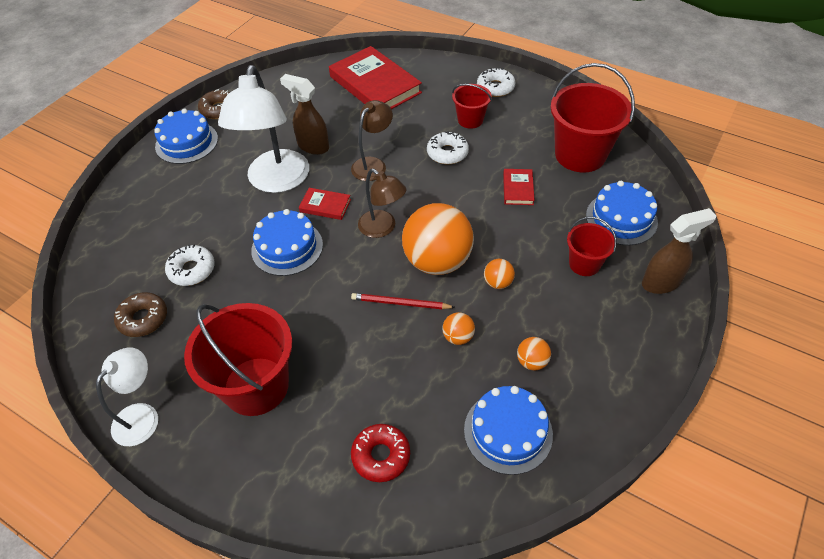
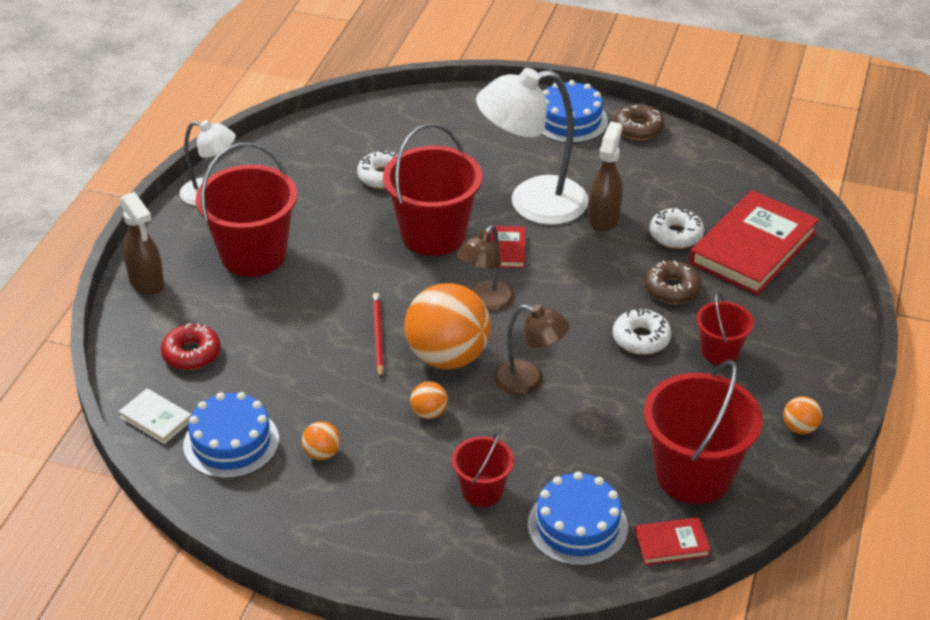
camera: 75 degrees right, 10 degrees down
brown donut [114,292,167,337] -> brown donut moved to [645,260,702,304]
blue cake [251,209,323,276] -> red bucket [383,123,482,256]
brown lamp [351,100,393,181] -> brown lamp moved to [494,304,569,395]
orange ball [442,312,475,345] -> orange ball moved to [783,396,822,434]
white donut [477,67,516,97] -> white donut moved to [649,208,704,249]
red book [503,169,535,205] -> red book moved to [635,517,711,565]
brown spray bottle [642,208,716,294] -> brown spray bottle moved to [120,192,164,295]
none -> white book [119,389,191,444]

